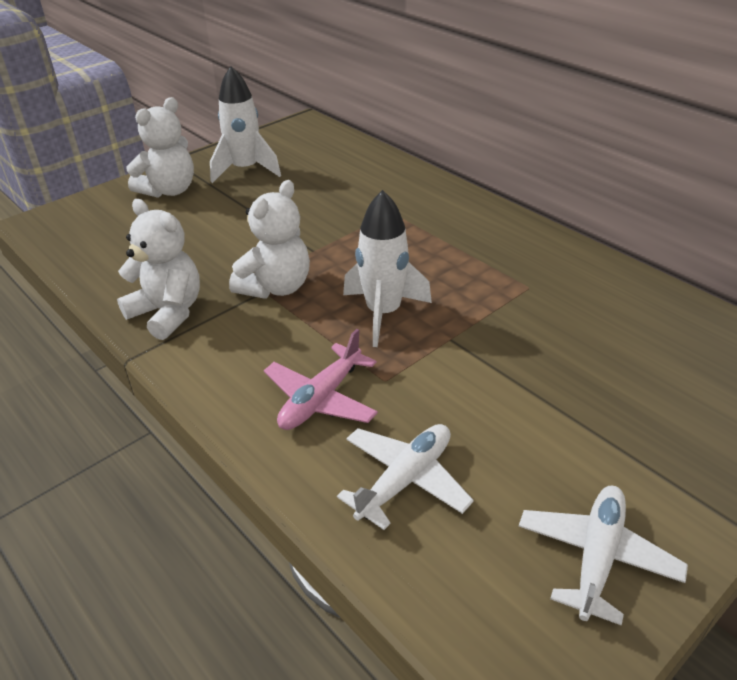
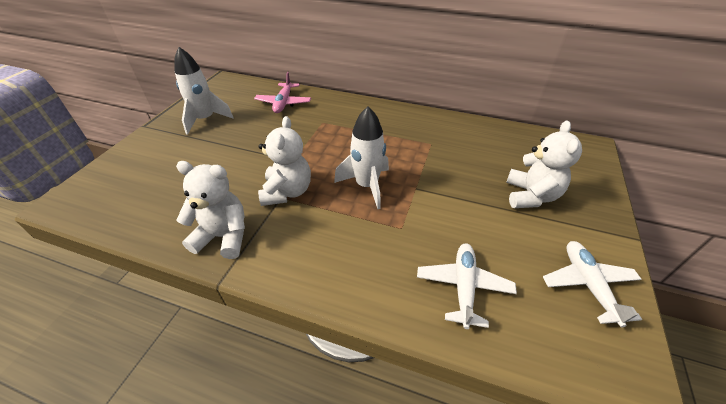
camera: 30 degrees left, 5 degrees up
white teddy bear [126,97,194,198] -> white teddy bear moved to [506,121,582,208]
pink plane [264,329,378,430] -> pink plane moved to [254,72,311,113]

